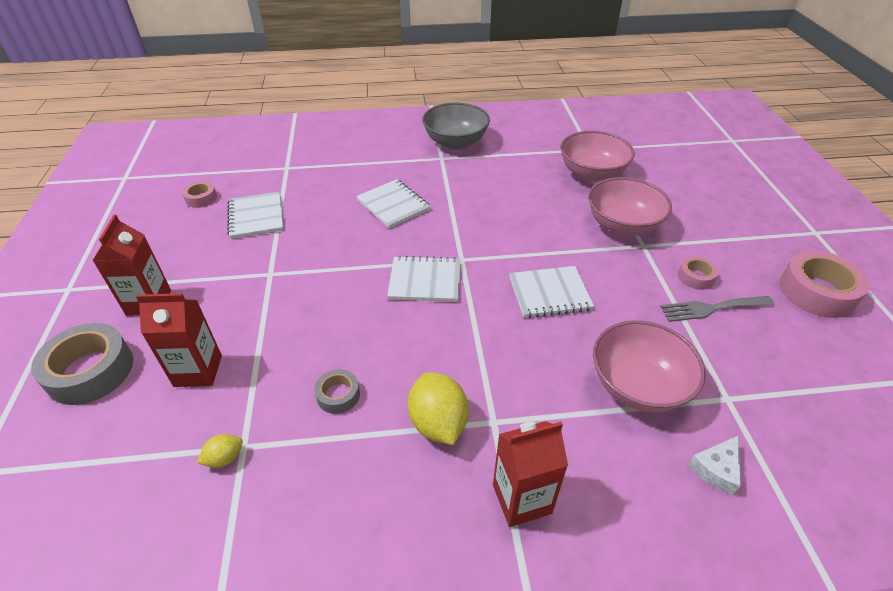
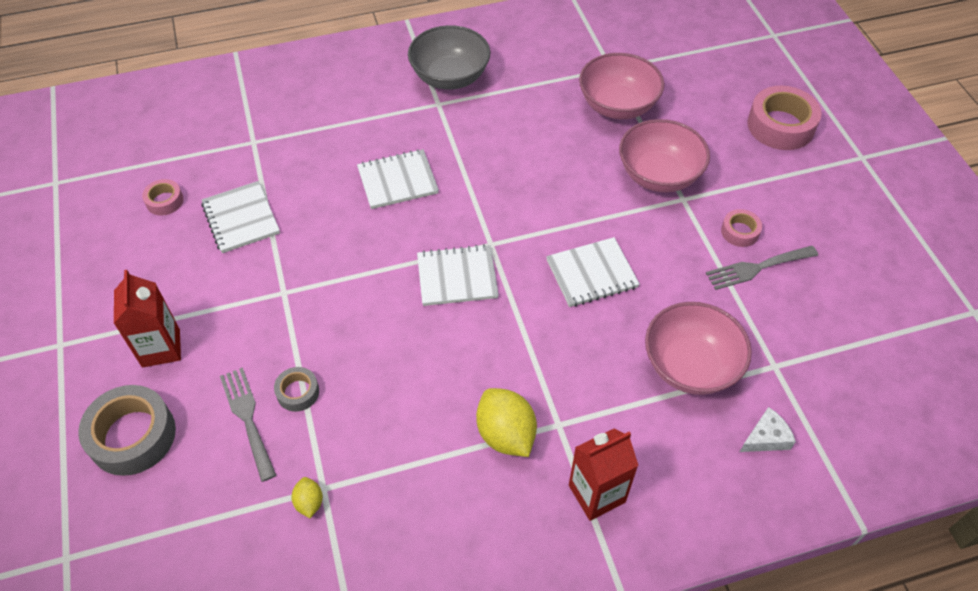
camera: 10 degrees left, 10 degrees up
red carton [136,293,222,387] -> grey fork [220,367,276,482]
yellow lemon [197,434,243,468] -> yellow lemon turned 60 degrees counterclockwise [291,477,323,518]
grey tape [314,369,360,414] -> grey tape moved to [274,367,319,412]
white notebook [356,179,431,228] -> white notebook turned 60 degrees counterclockwise [357,149,439,209]
white cheese [688,436,741,495] -> white cheese turned 150 degrees counterclockwise [740,407,796,452]
pink tape [779,250,870,318] -> pink tape moved to [747,86,822,150]

